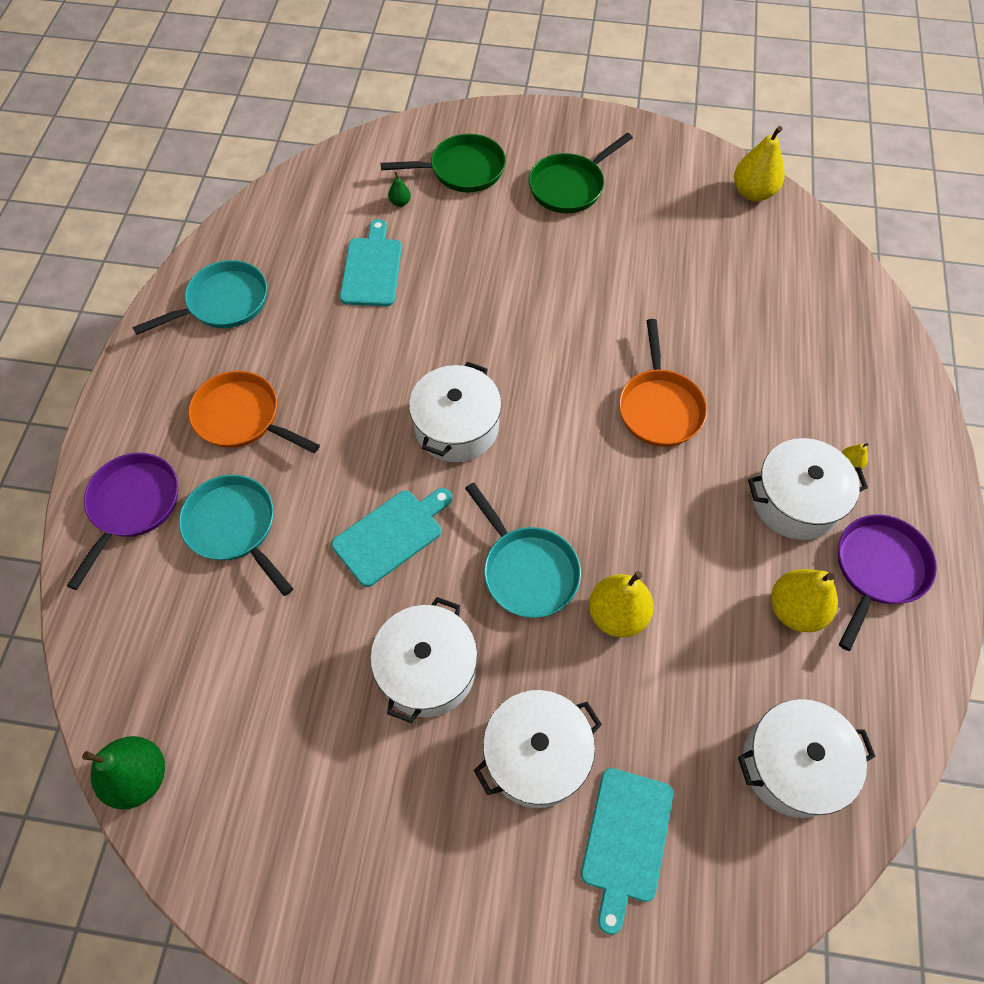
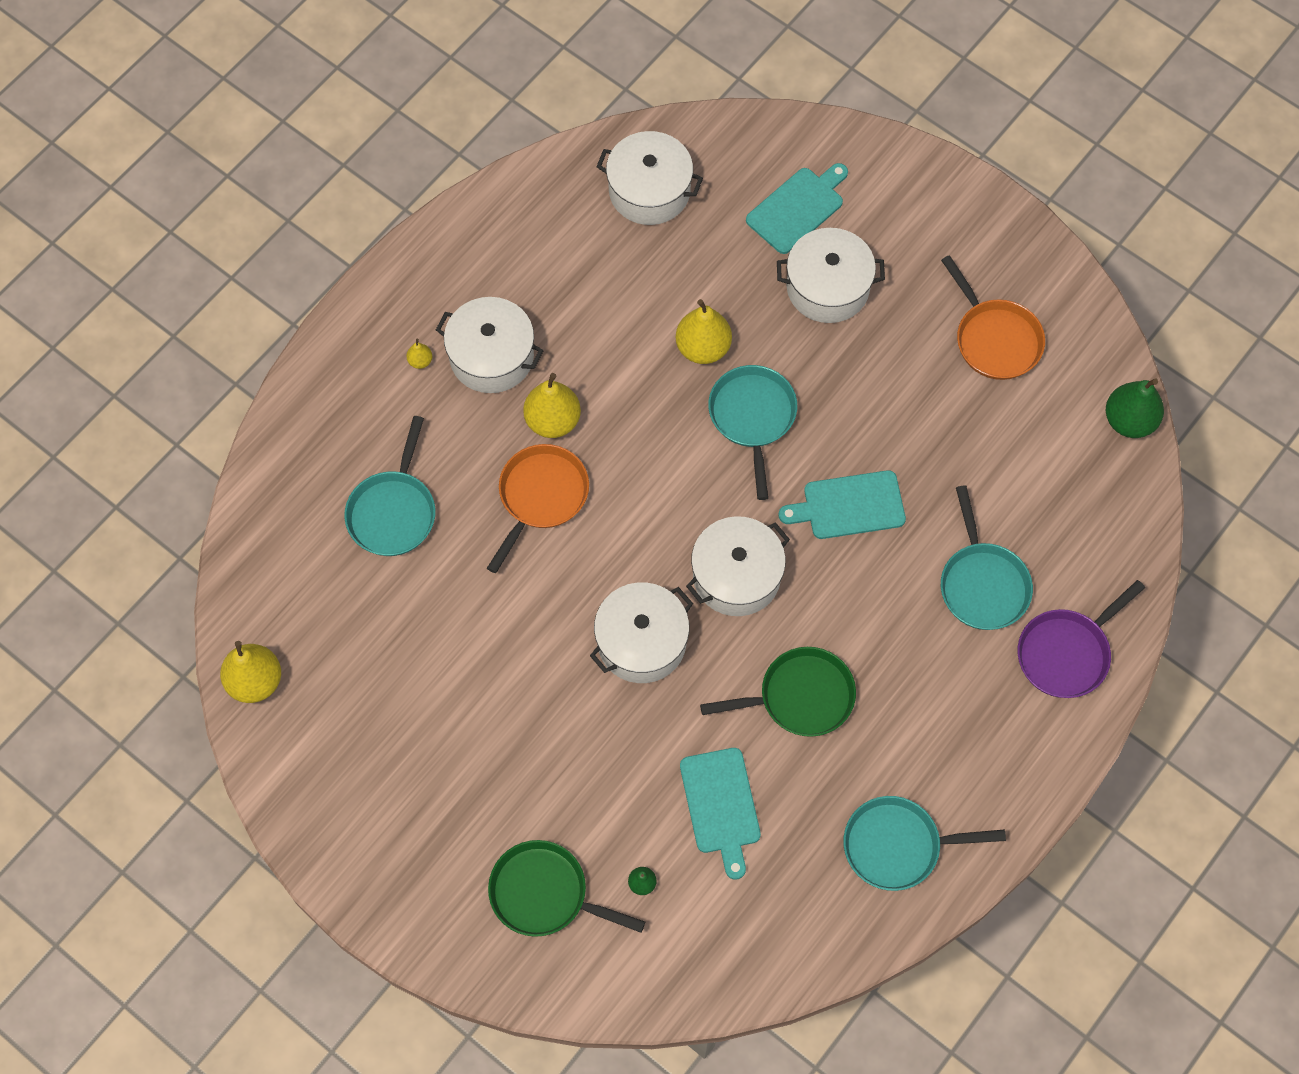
camera: 150 degrees left, 5 degrees up
orange pan [188,371,320,453] -> orange pan moved to [941,255,1045,380]
turquoise cutting board [340,219,402,306] -> turquoise cutting board turned 45 degrees counterclockwise [680,748,761,879]
white pot [370,597,478,723] -> white pot moved to [590,582,693,683]
green pan [529,133,633,213] -> green pan moved to [700,647,856,737]
yellow pear [771,569,838,632] -> yellow pear moved to [523,373,581,438]
purple pan [838,514,937,651] -> none
none -> turquoise pan [344,416,435,556]

